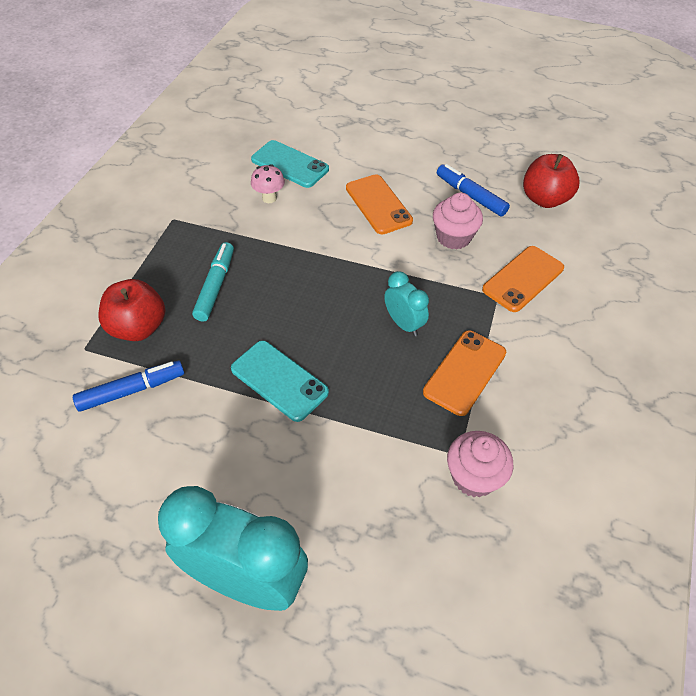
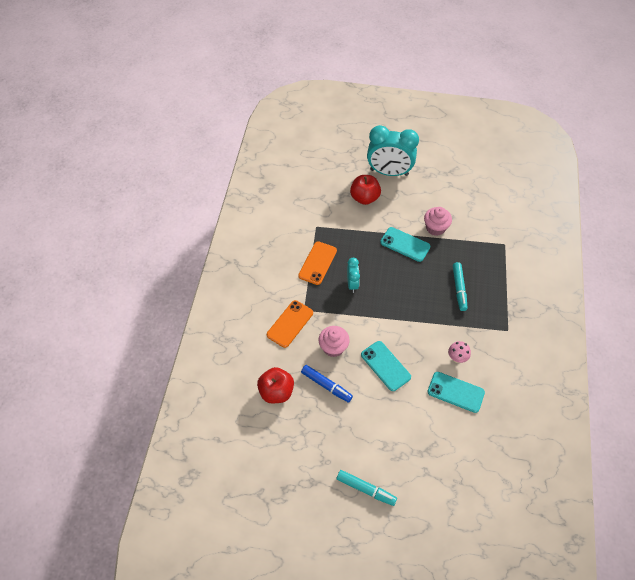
camera: 170 degrees right, 5 degrees up
blue marker [73,361,184,412] -> none
red apple [98,279,165,341] -> red apple moved to [350,175,381,205]
orange phone [346,174,413,234] -> turquoise phone [361,341,411,391]
turquoise clock [384,271,429,336] -> turquoise clock turned 135 degrees counterclockwise [347,258,360,293]
pink cupcake [447,431,513,497] -> pink cupcake moved to [424,207,452,236]
none -> turquoise marker [337,470,397,506]

